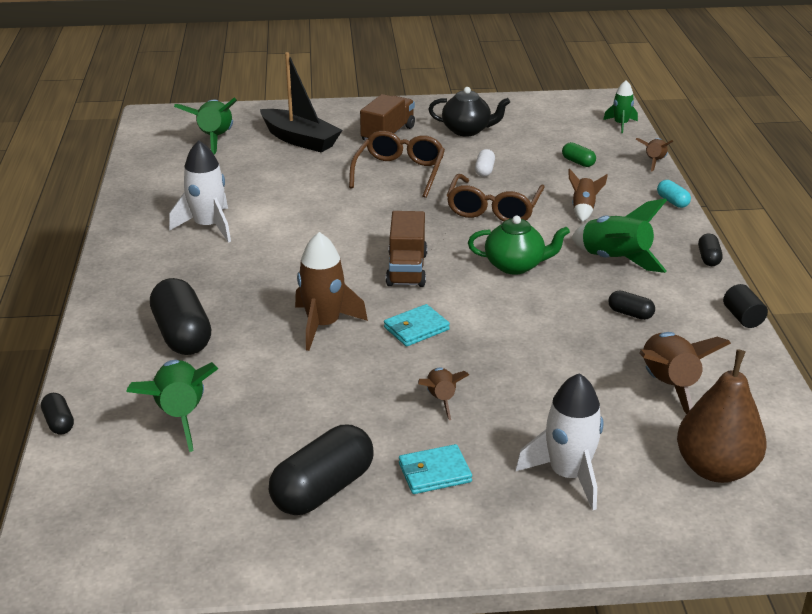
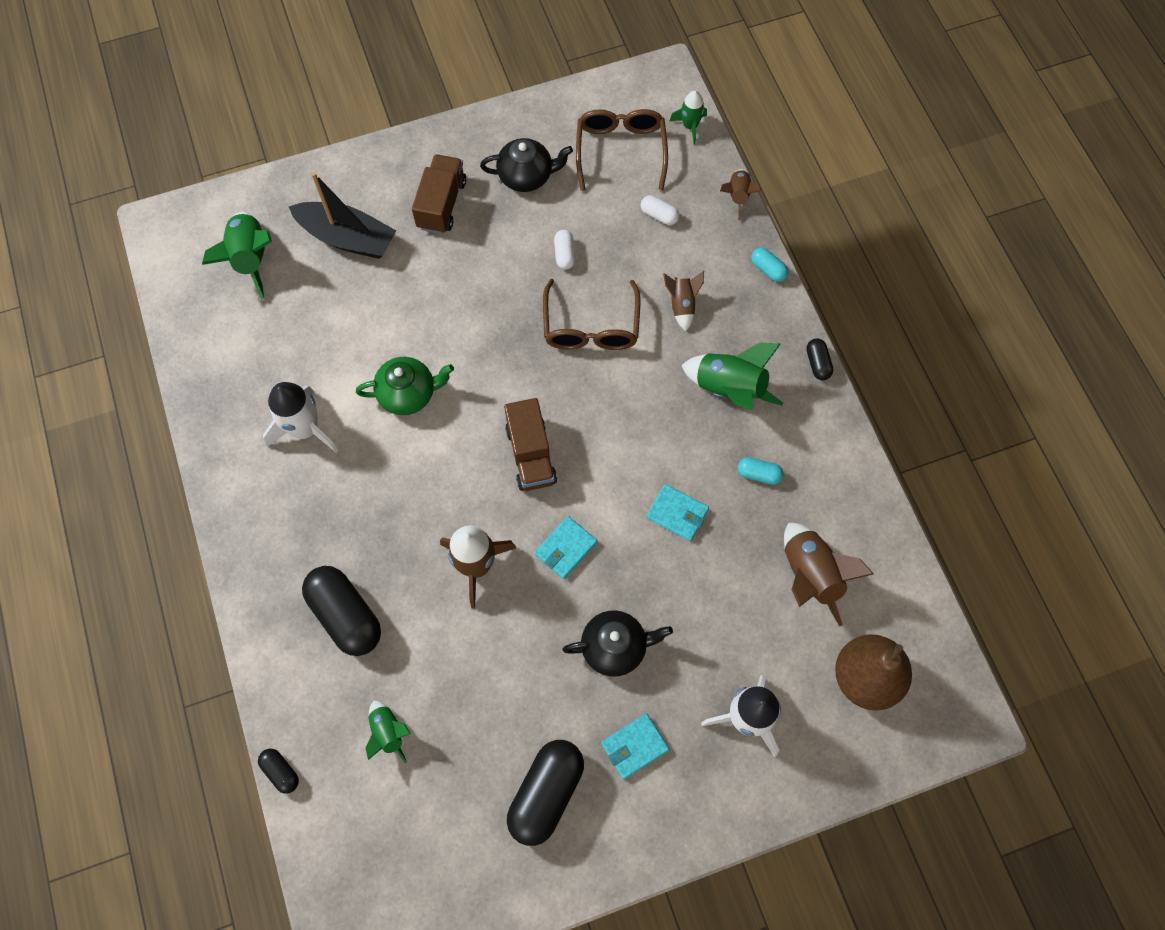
camera: 15 degrees left, 35 degrees up
green rocket [126,360,219,452] -> green rocket [366,701,411,763], size x0.59
brown glasses [349,131,445,198] -> brown glasses moved to [576,109,668,191]
brown rocket [418,367,469,420] -> black teapot [563,610,673,677]
green teapot [468,216,570,275] -> green teapot moved to [356,357,454,415]
green capsule [562,142,596,167] -> white capsule [641,195,680,225]
black capsule [608,290,655,320] -> turquoise capsule [738,457,784,485]
black cylinder [723,284,768,328] -> none
none -> turquoise wallet [646,484,709,541]

